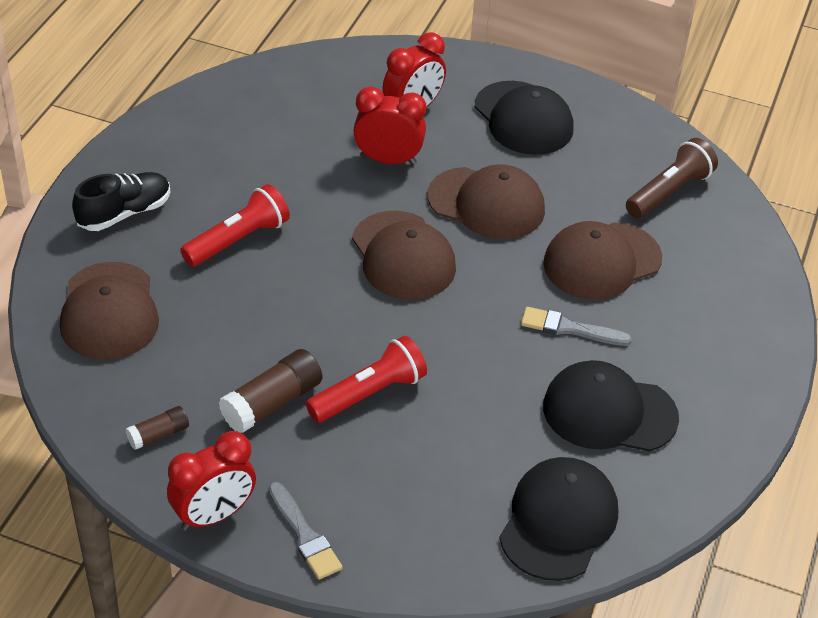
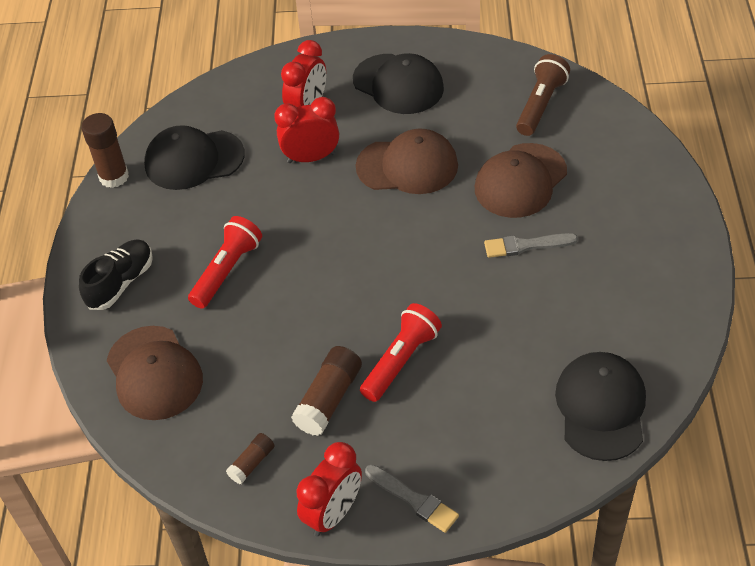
camera: 15 degrees left, 5 degrees up
brown cap [352,211,456,300] -> none
black cap [543,360,679,452] -> black cap moved to [144,125,245,190]
none -> brown glue stick [81,113,129,188]

